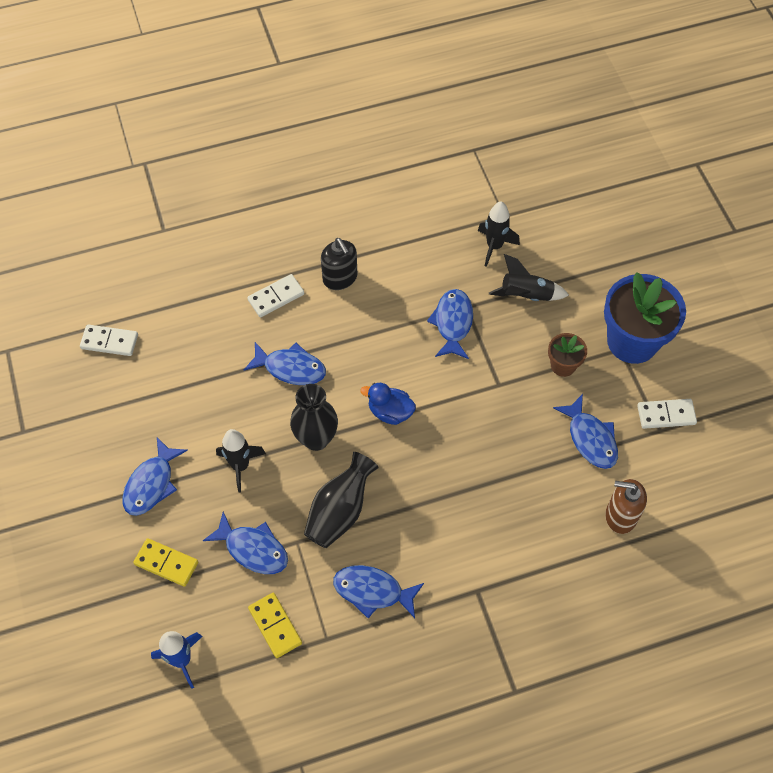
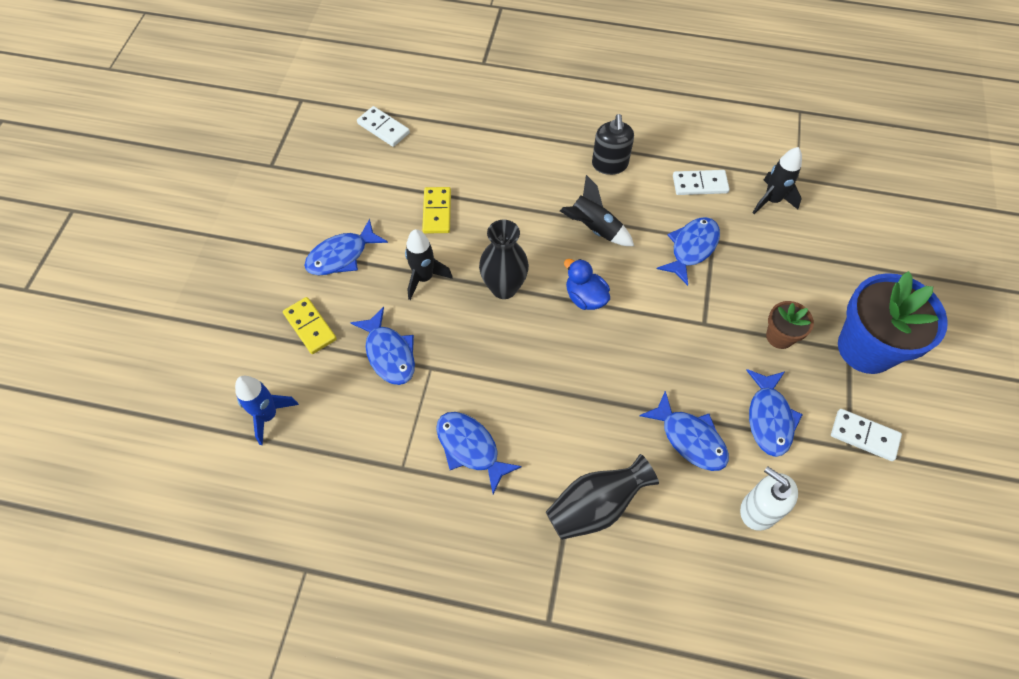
camera: 30 degrees right, 0 degrees up
blue fish [244,342,326,385] -> blue fish moved to [639,391,729,471]
white domino [247,274,304,317] -> white domino moved to [673,170,730,195]
yellow domino [248,593,302,658] -> yellow domino moved to [422,187,451,233]
black vase [304,452,379,548] -> black vase moved to [546,454,659,540]
black rocket [489,254,569,301] -> black rocket moved to [560,175,634,246]
brown soap dispenser [605,479,647,534] -> white soap dispenser [740,466,798,531]

